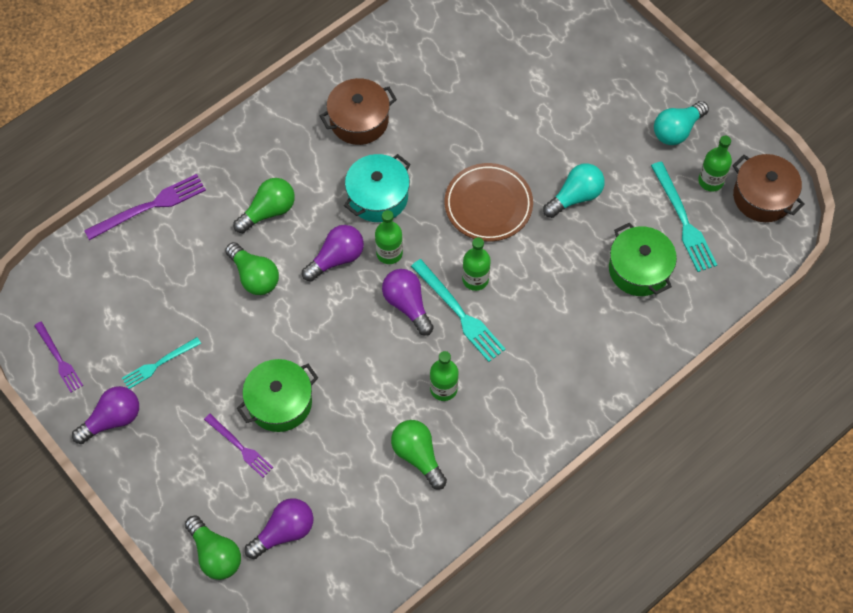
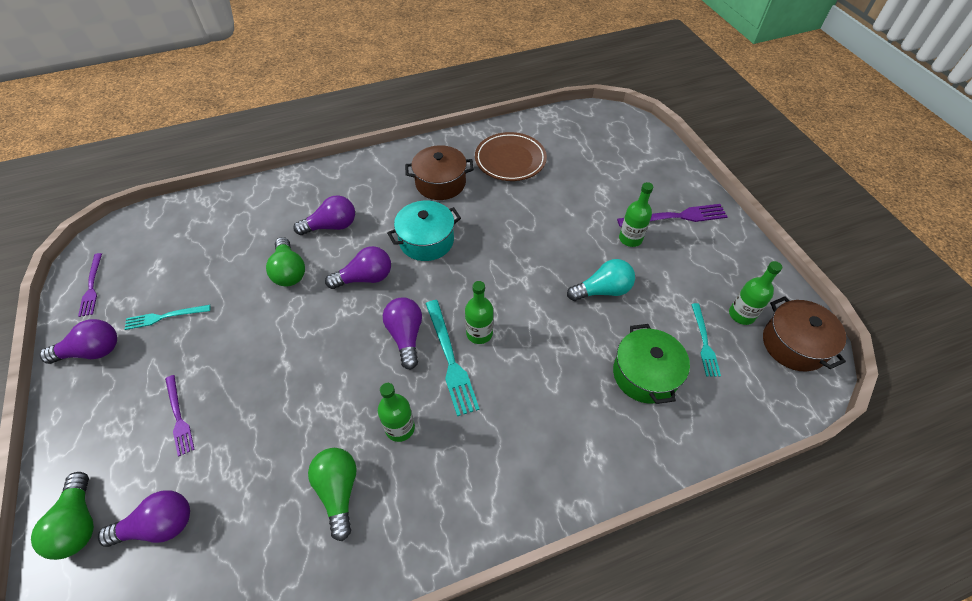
camera: 20 degrees right, 10 degrees down
purple fork [84,174,206,240] -> purple fork moved to [617,204,728,227]
green light bulb [233,178,295,233] -> purple light bulb [293,195,355,235]
green pot [236,359,318,432] -> none
green bottle [375,210,403,264] -> green bottle moved to [619,182,653,247]
brown plate [444,163,533,241] -> brown plate moved to [475,132,547,181]
turquoise fork [651,161,717,272] -> turquoise fork [691,303,721,377], size x0.64
turquoise light bulb [654,101,709,145] -> none

